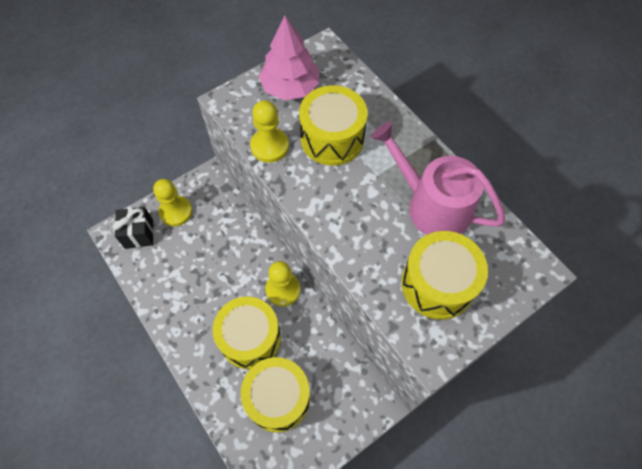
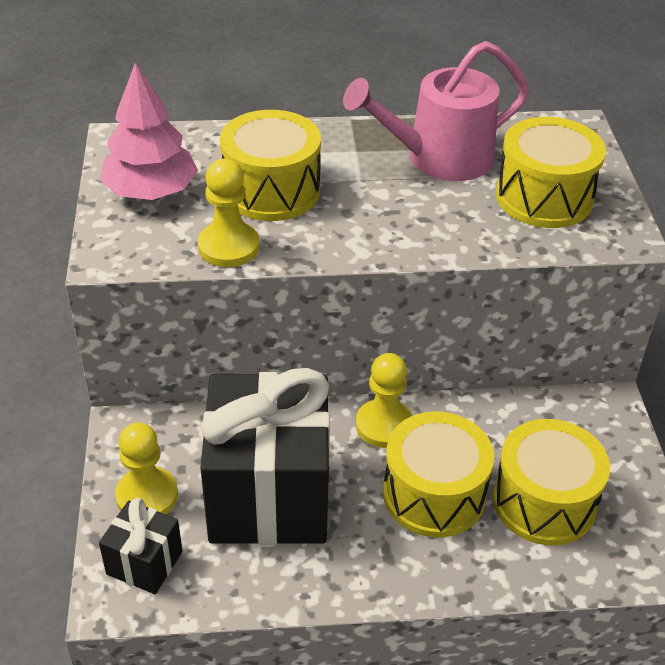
camera: 60 degrees left, 20 degrees down
none -> black gift [200,368,330,545]

